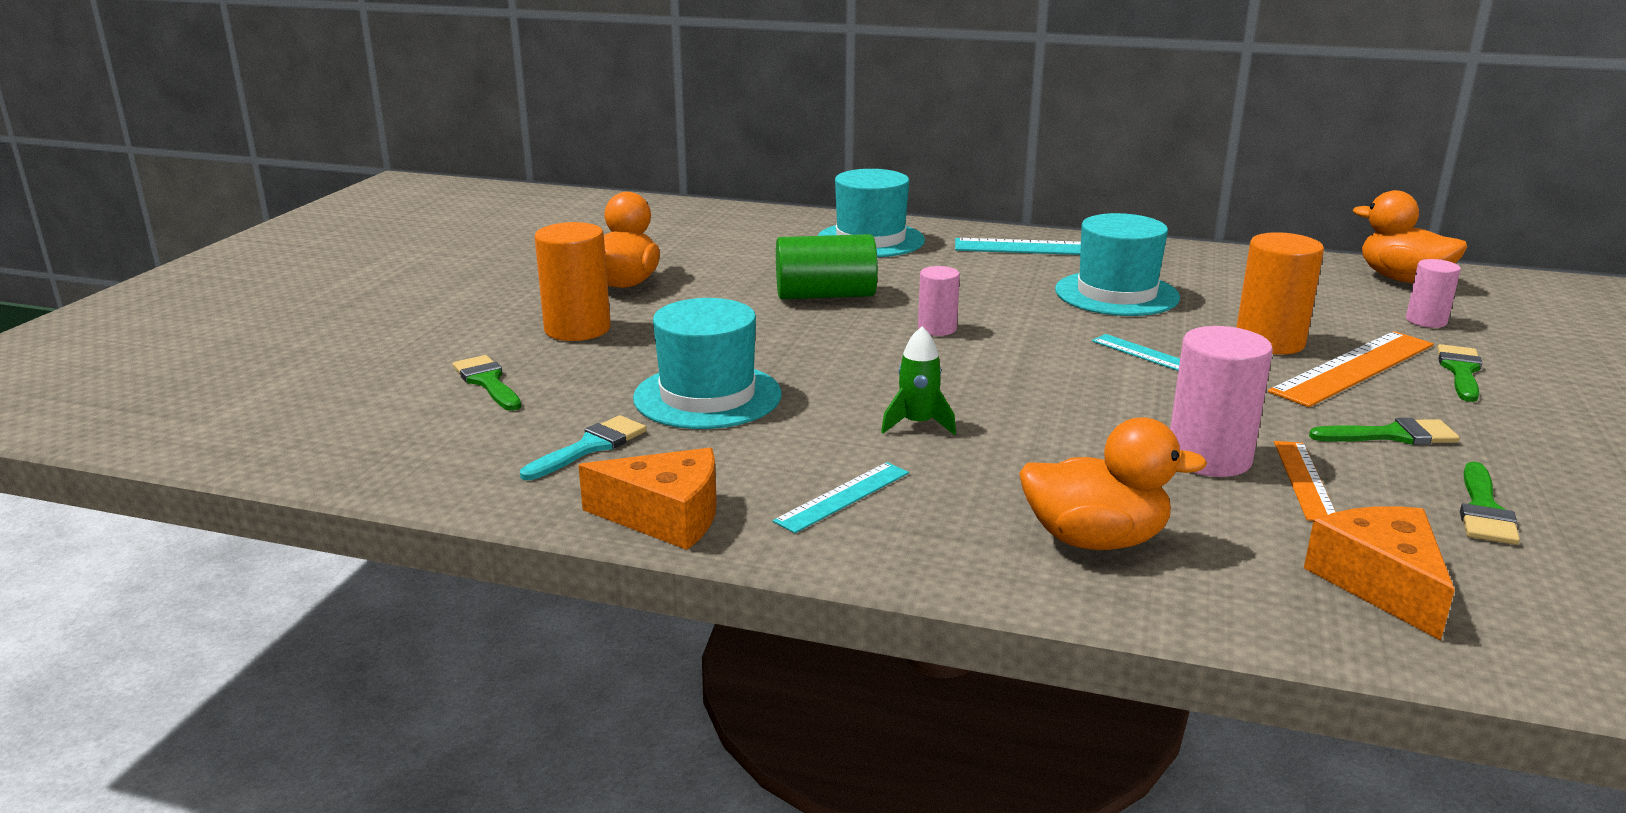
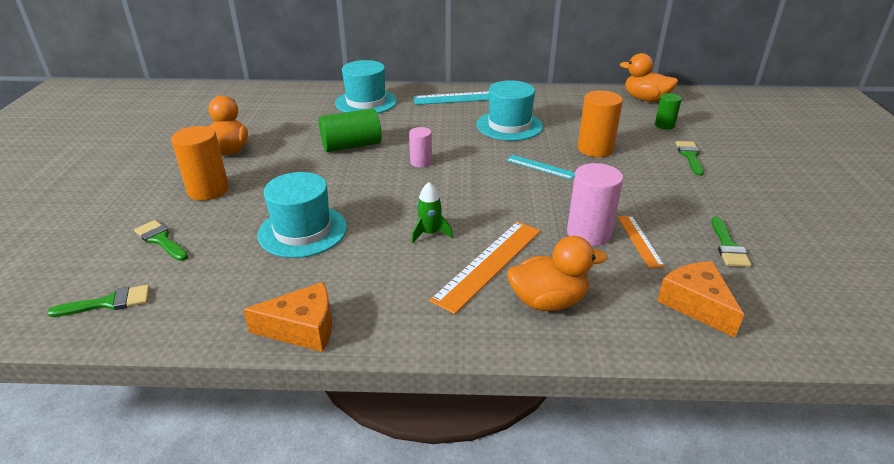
camera: 15 degrees left, 10 degrees up
turquoise brush [520,415,647,480] -> none
turquoise ruler [773,462,909,533] -> none
orange ruler [1268,331,1434,407] -> orange ruler moved to [429,221,541,314]
green brush [1309,418,1460,445] -> green brush moved to [47,285,150,317]
pink cylinder [1406,259,1461,328] -> green cylinder [655,93,682,130]

